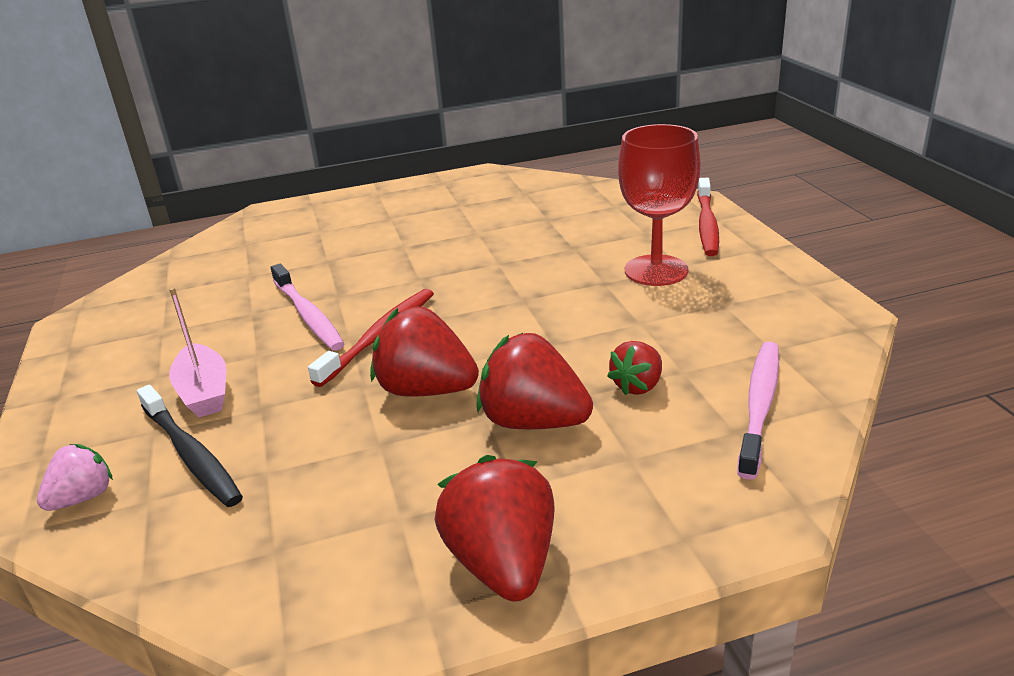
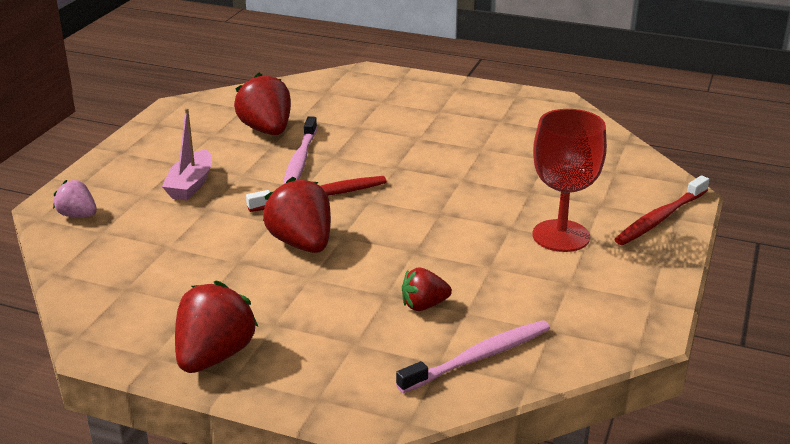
camera: 35 degrees right, 0 degrees up
pink strawberry [37,444,113,511] -> pink strawberry turned 135 degrees counterclockwise [53,180,97,217]
black toothbrush [137,385,243,507] -> none
red strawberry [477,333,593,429] -> red strawberry moved to [234,73,291,135]

